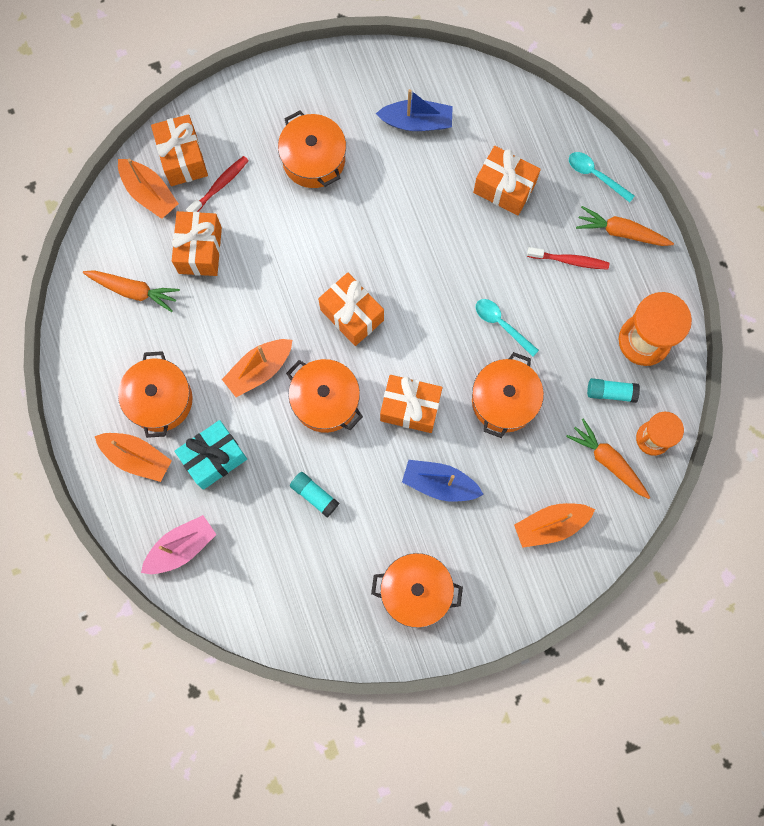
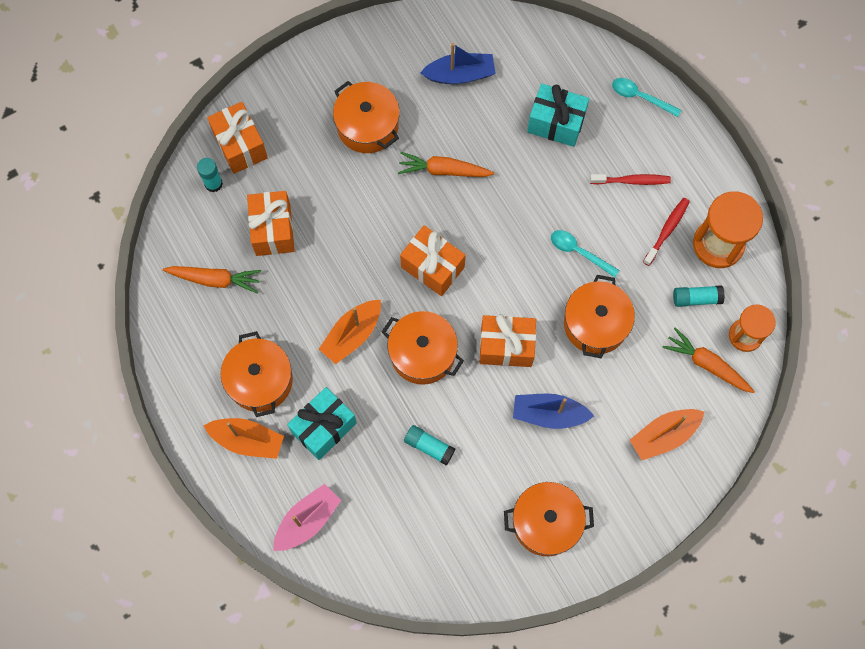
camera: 10 degrees left, 5 degrees down
orange boat [118,159,179,219] -> turquoise glue stick [197,158,223,192]
red toothbrush [186,156,249,212] -> red toothbrush moved to [643,198,690,266]
orange gift [473,146,541,216] -> turquoise gift [527,83,589,147]
orange carrot [576,206,674,246] -> orange carrot moved to [398,152,494,177]

